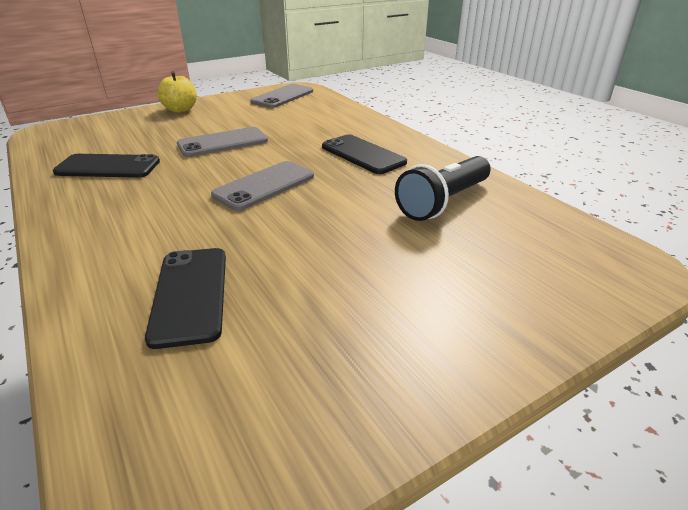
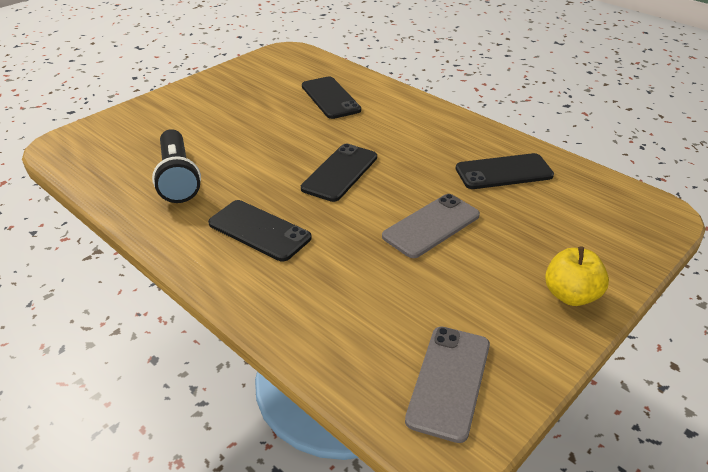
camera: 165 degrees right, 5 degrees up
grey phone [211,161,314,211] -> black phone [301,144,377,202]
black flashlight [395,156,491,221] -> black flashlight turned 135 degrees clockwise [152,129,201,203]

